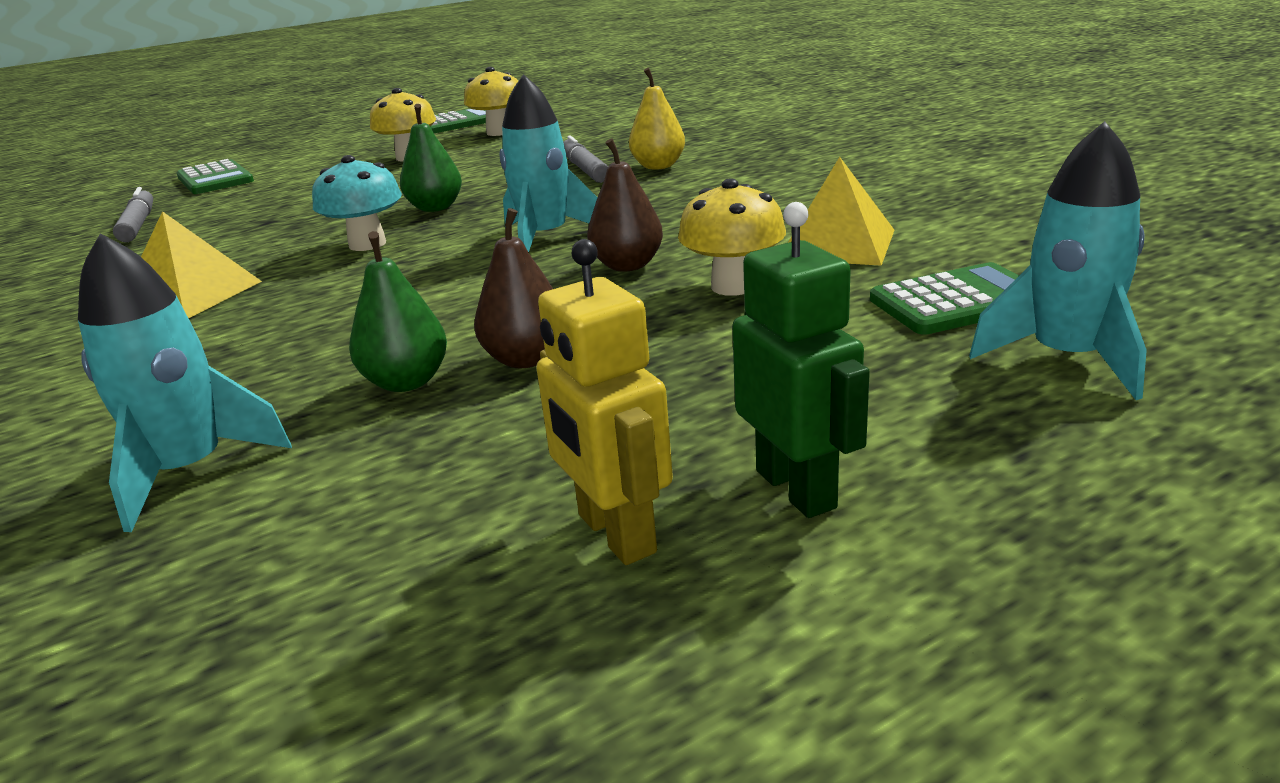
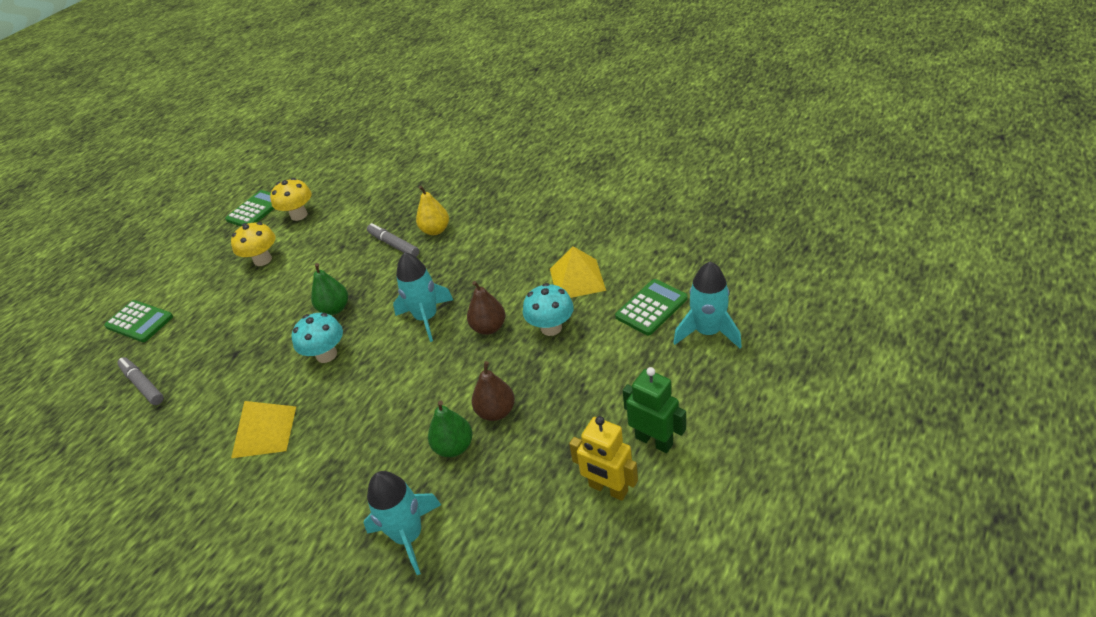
camera: 25 degrees left, 15 degrees up
yellow mushroom [678,179,786,296] -> turquoise mushroom [523,283,574,336]

